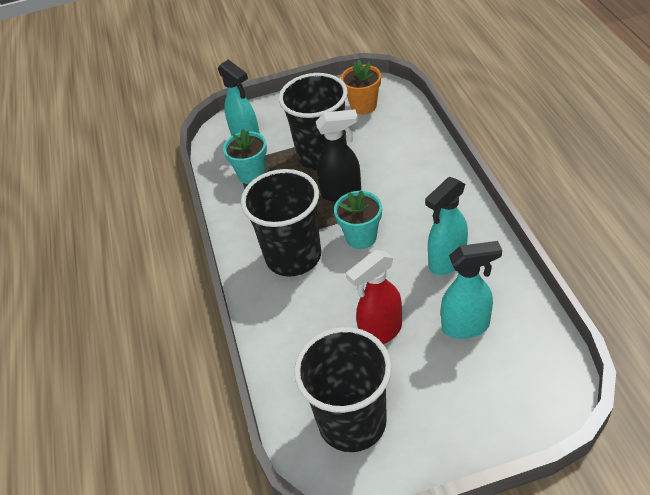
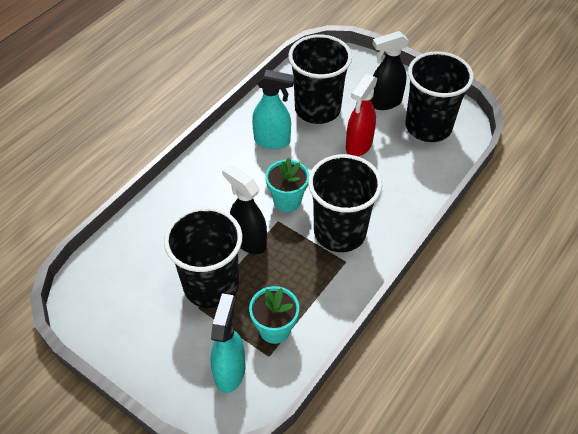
camera: 135 degrees left, 5 degrees up
orange flower pot [341,60,381,115] -> none
red spray bottle [346,250,402,344] -> red spray bottle turned 105 degrees clockwise [346,74,378,156]
turquoise spray bottle [441,241,502,339] -> black cup [288,34,352,124]
none -> black spray bottle [371,31,409,110]

